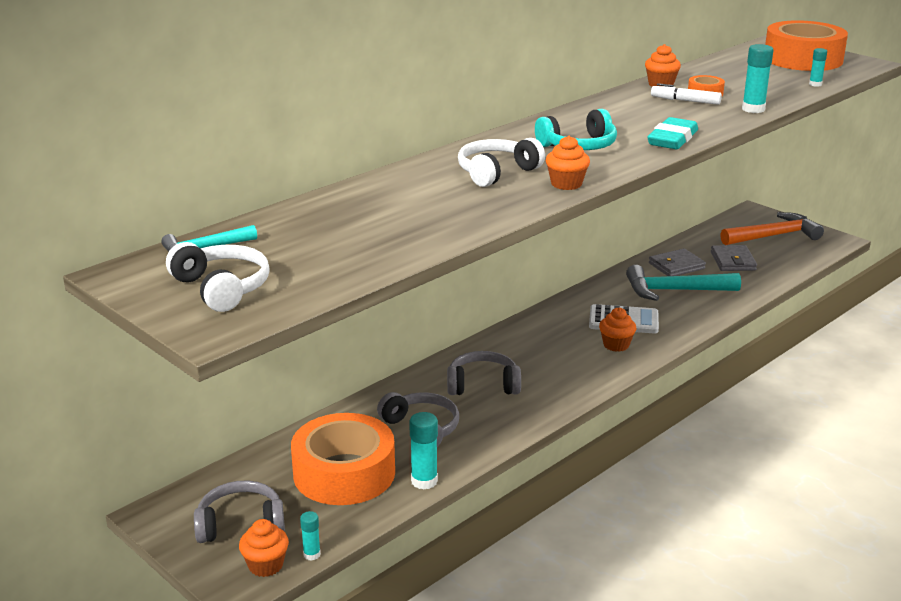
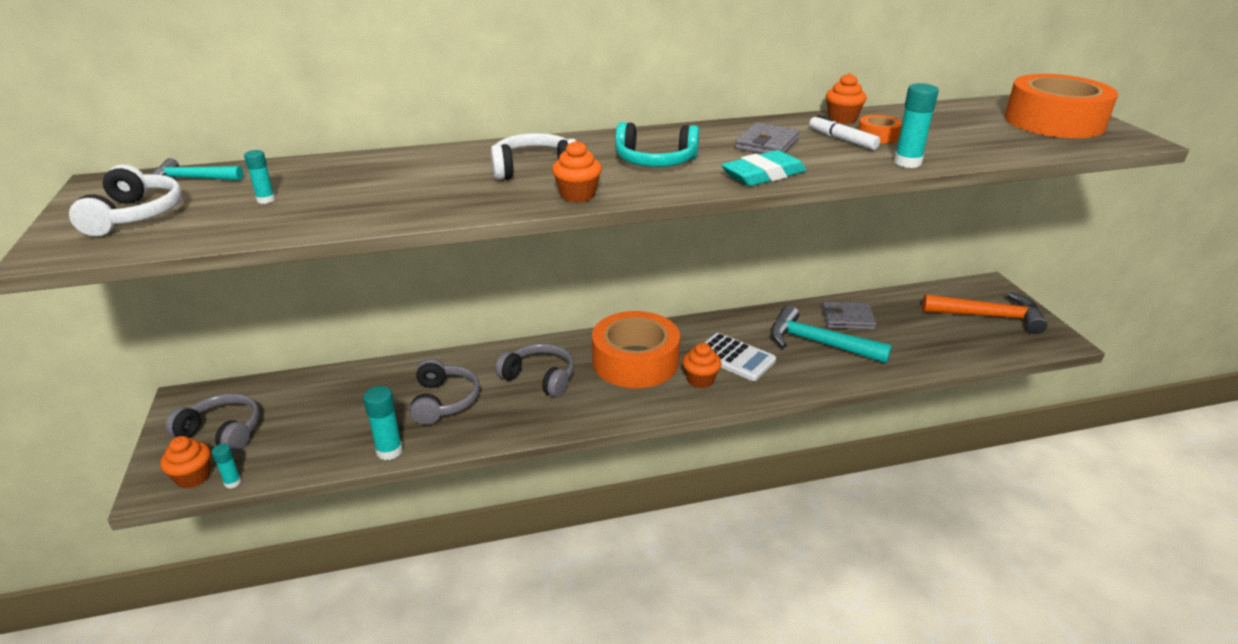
camera: 30 degrees right, 5 degrees up
orange tape [291,413,395,505] -> orange tape moved to [592,311,680,388]
grey wallet [711,245,757,271] -> grey wallet moved to [735,122,800,154]
turquoise glue stick [809,48,827,87] -> turquoise glue stick moved to [244,150,275,204]

